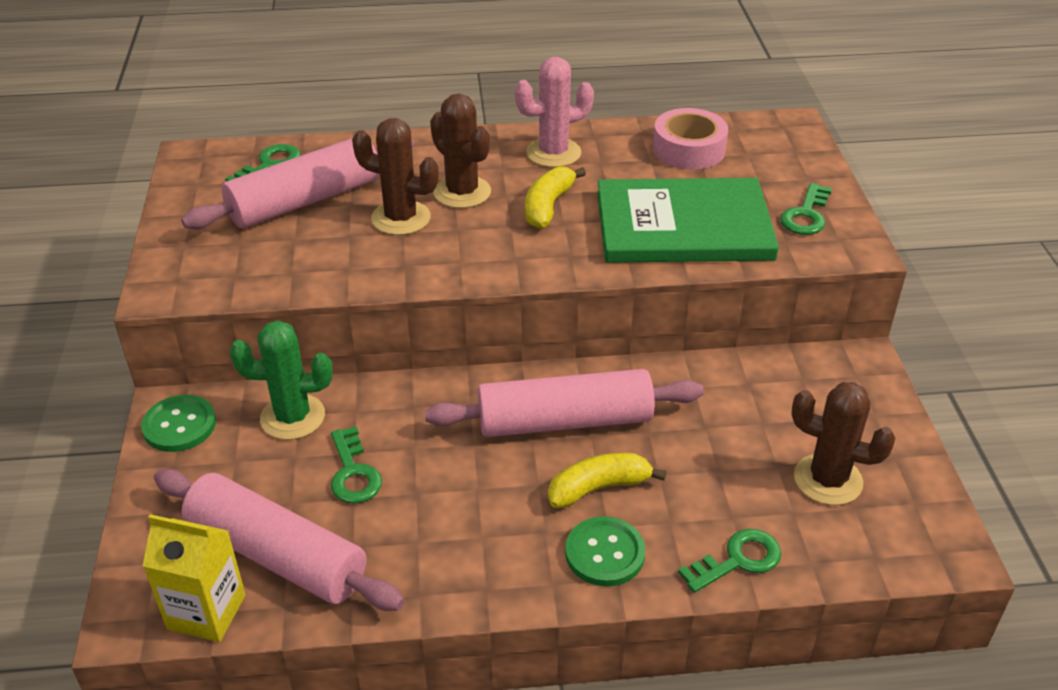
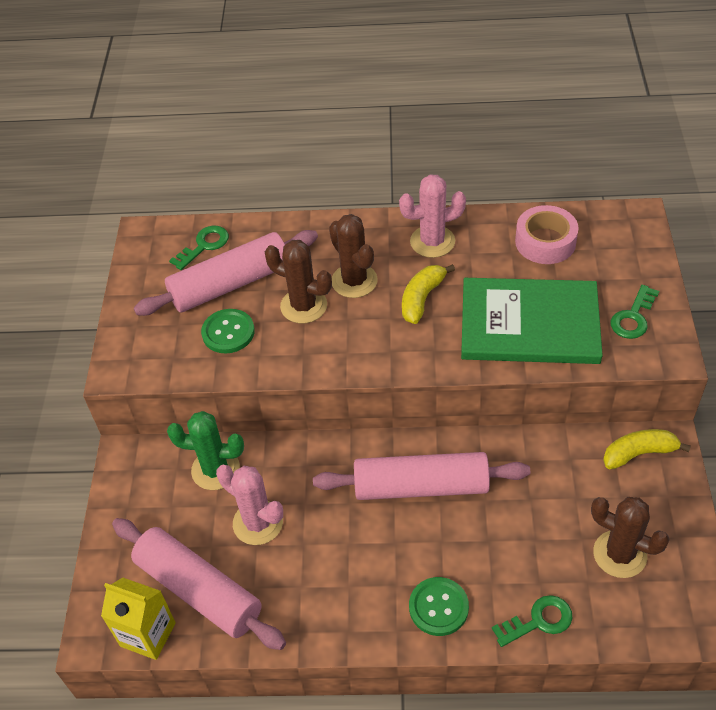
camera: 10 degrees right, 10 degrees up
green button [141,395,216,452] -> green button moved to [201,309,255,353]
green key [331,426,382,504] -> pink cactus [216,465,283,545]
yellow banana [548,453,666,508] -> yellow banana moved to [603,429,691,469]

